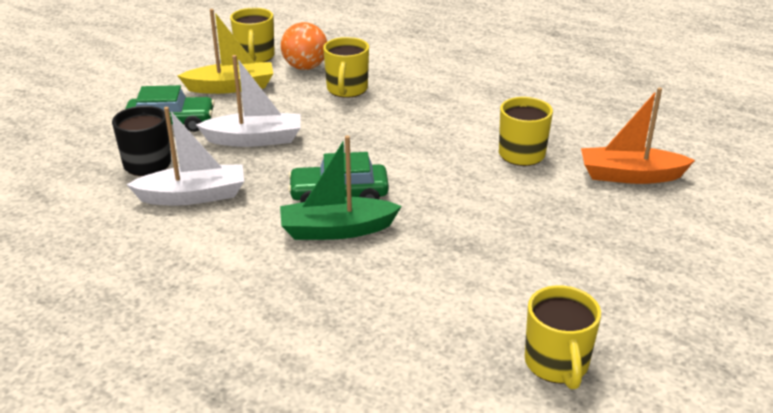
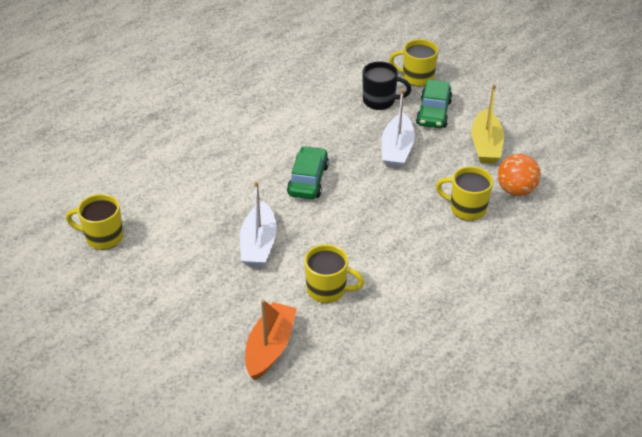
camera: 105 degrees right, 10 degrees up
white boat [126,107,244,205] -> white boat moved to [240,181,277,267]
yellow mug [230,8,275,62] -> yellow mug moved to [389,39,438,87]
green boat [280,135,402,240] -> none

